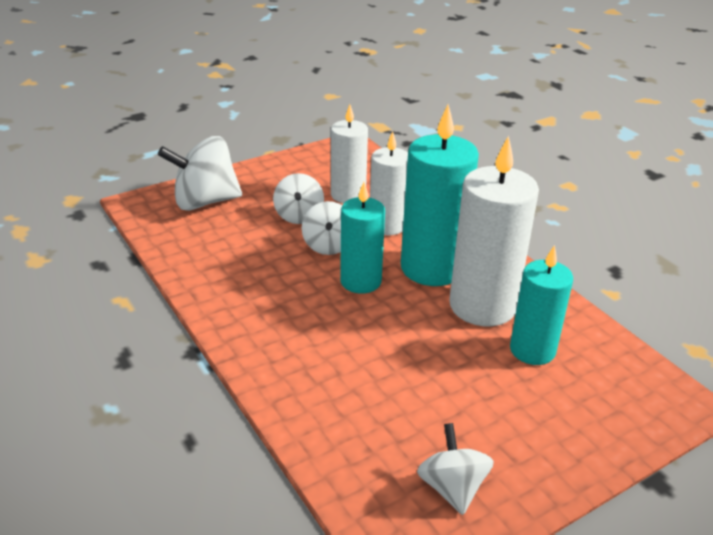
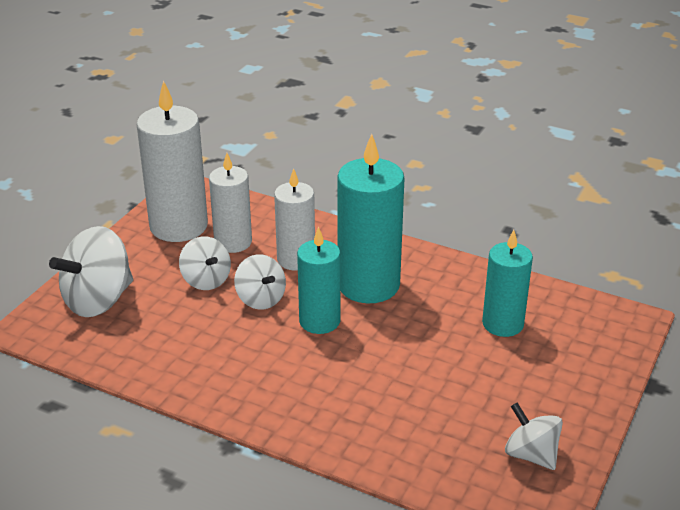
camera: 30 degrees left, 0 degrees up
white candle [449,135,539,326] -> white candle moved to [136,80,208,242]

